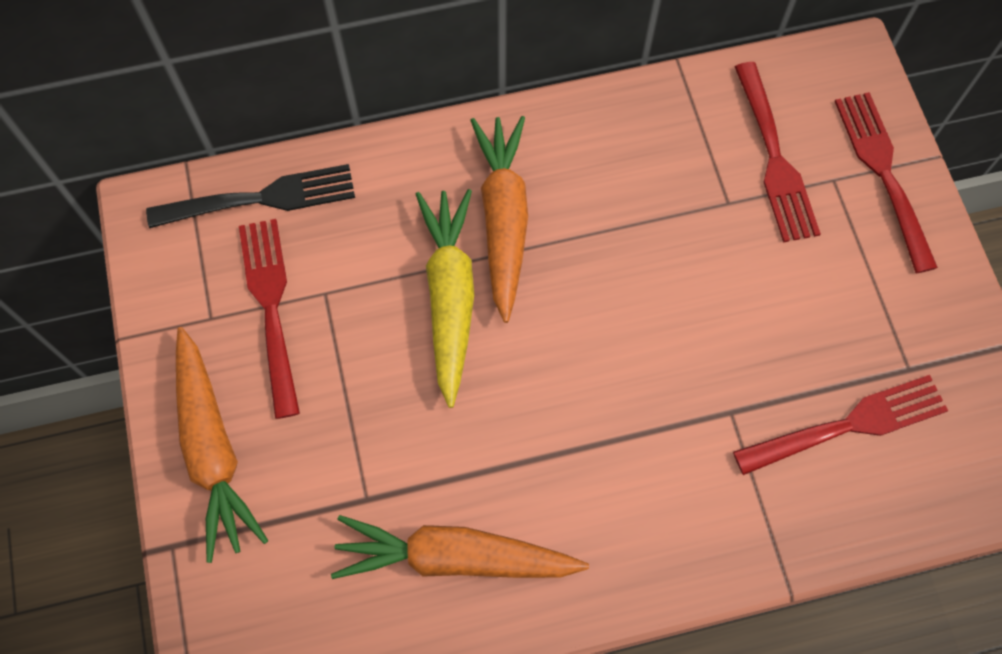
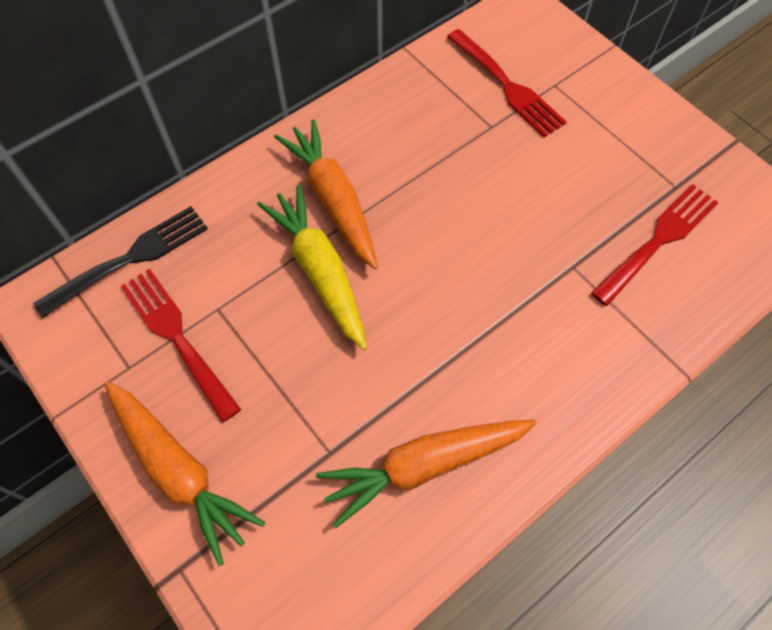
camera: 25 degrees left, 5 degrees down
red fork [835,92,938,273] -> none

